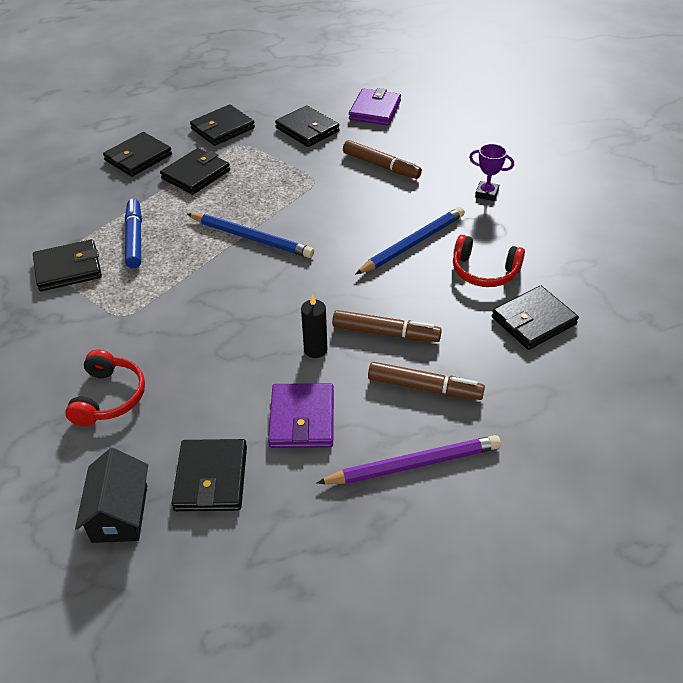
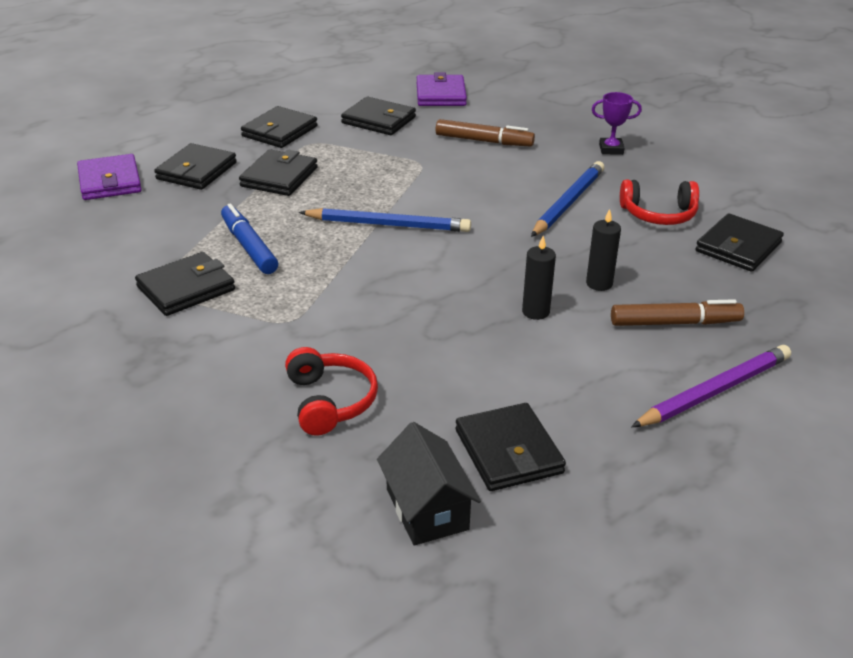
camera: 20 degrees left, 10 degrees down
purple wallet [268,383,334,448] -> purple wallet moved to [77,154,142,200]
brown marker [332,310,442,342] -> black candle [586,209,621,291]

